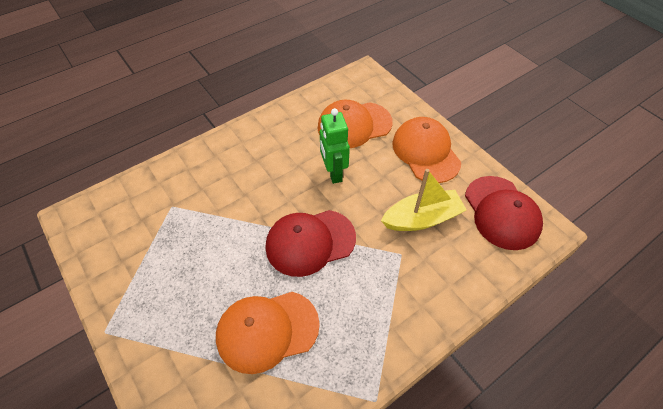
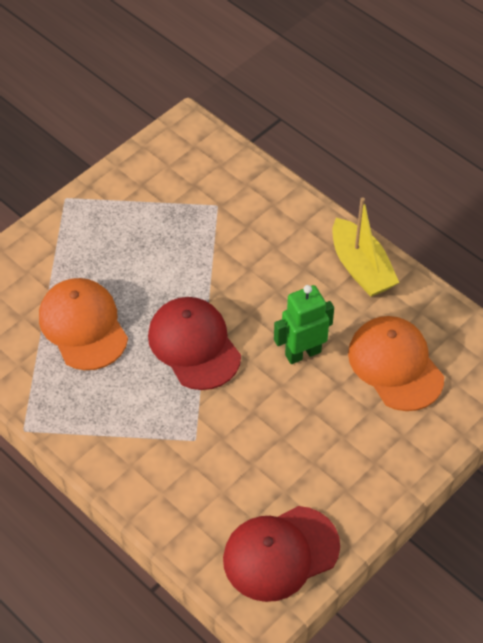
camera: 80 degrees right, 0 degrees up
yellow boat [381,169,467,231] -> yellow boat moved to [332,197,399,297]
orange cap [392,117,461,183] -> none

